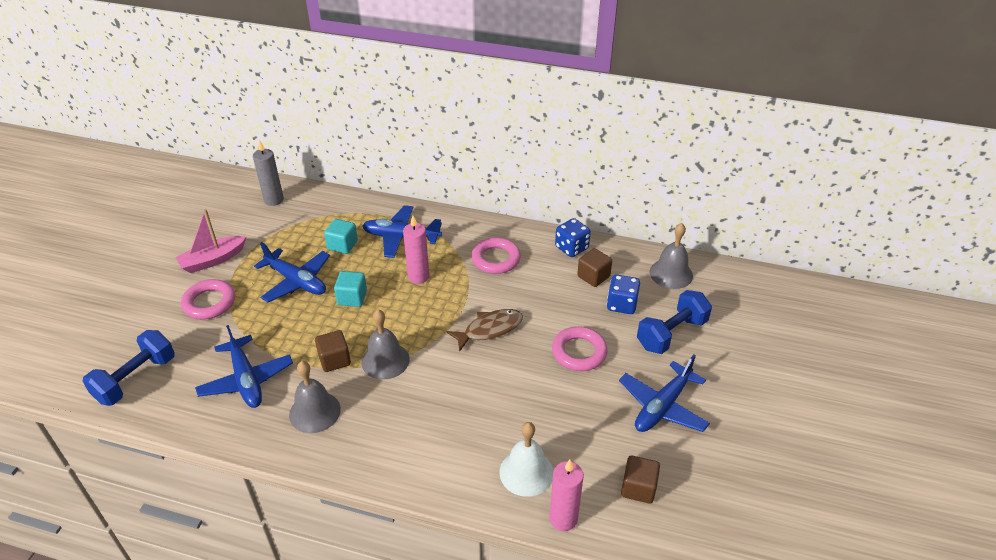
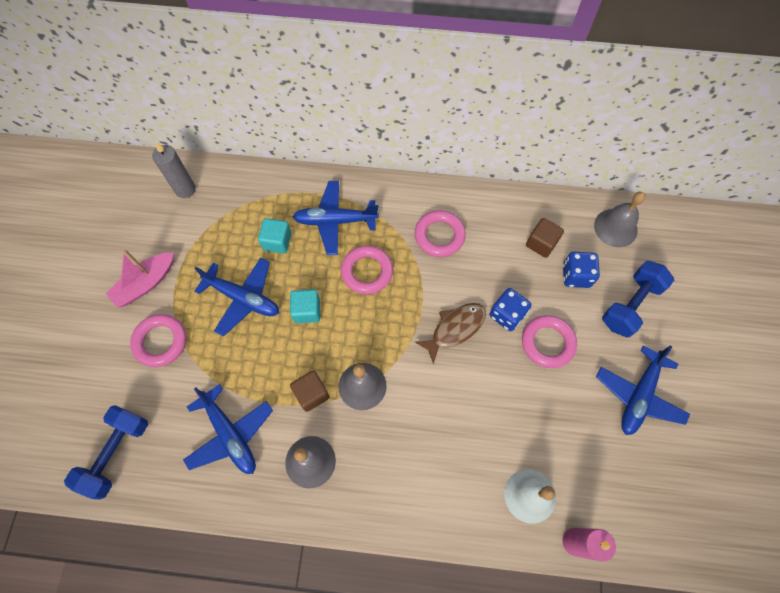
camera: 10 degrees left, 25 degrees up
pink candle [403,216,429,284] -> pink ring [341,246,393,294]
blue dice [555,218,591,257] -> blue dice moved to [489,288,532,331]
brown cube [621,456,660,503] -> none

